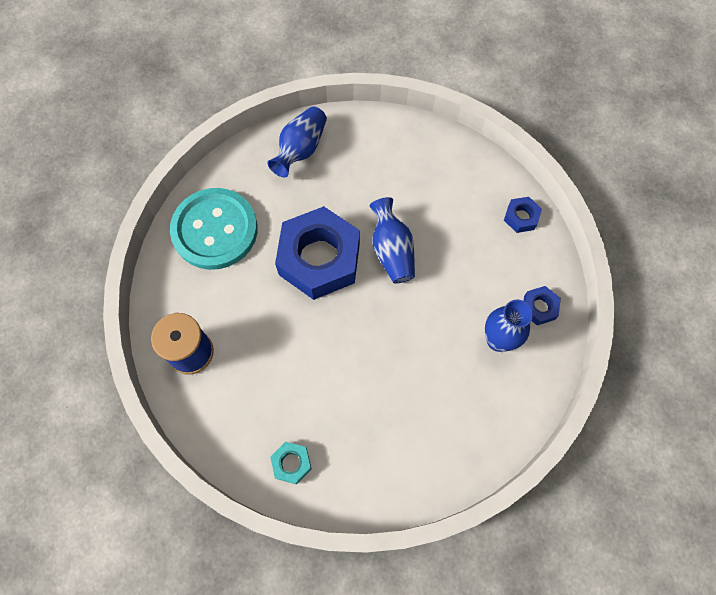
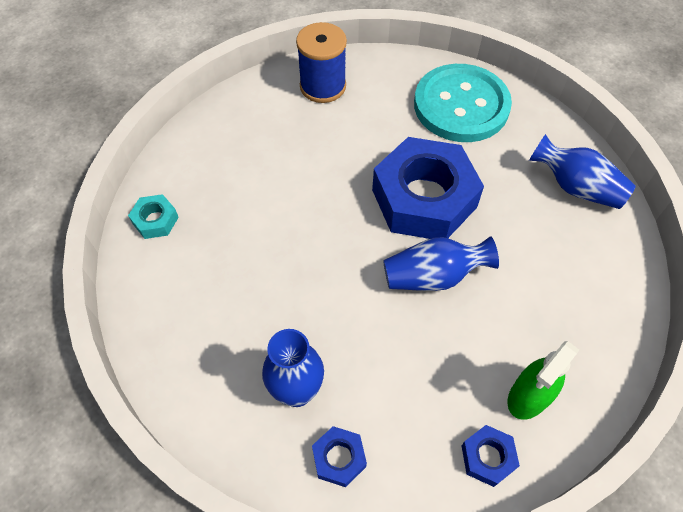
camera: 95 degrees right, 10 degrees down
turquoise nut [270,442,312,484] -> turquoise nut moved to [128,194,179,239]
none -> green spray bottle [507,341,579,420]

